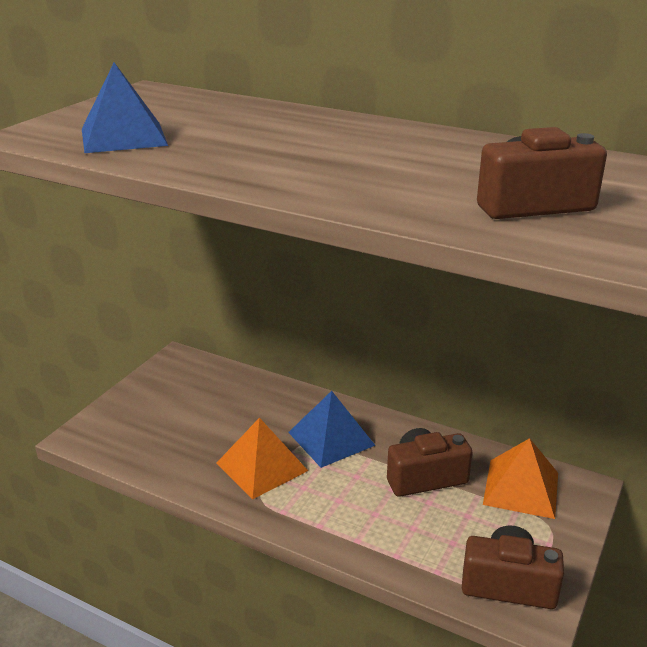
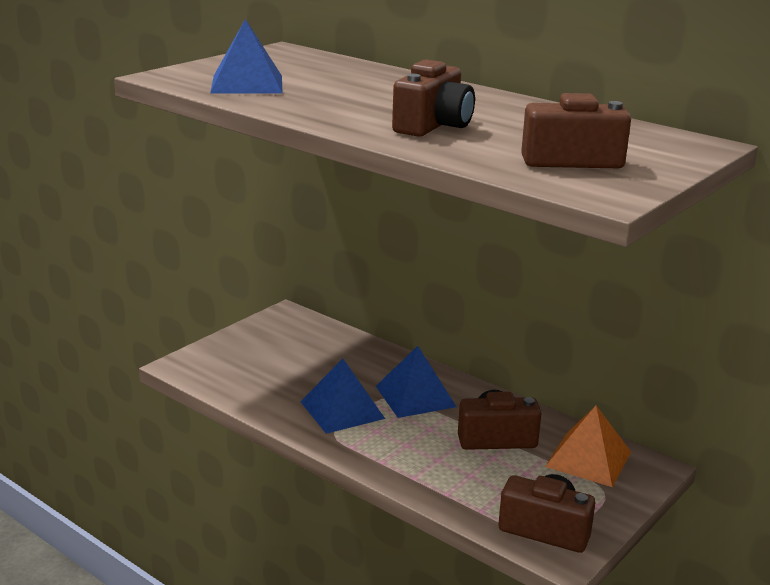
camera: 10 degrees right, 5 degrees down
orange pyramid [217,418,308,499] -> blue pyramid [300,359,385,434]
none -> brown camera [392,59,475,137]

